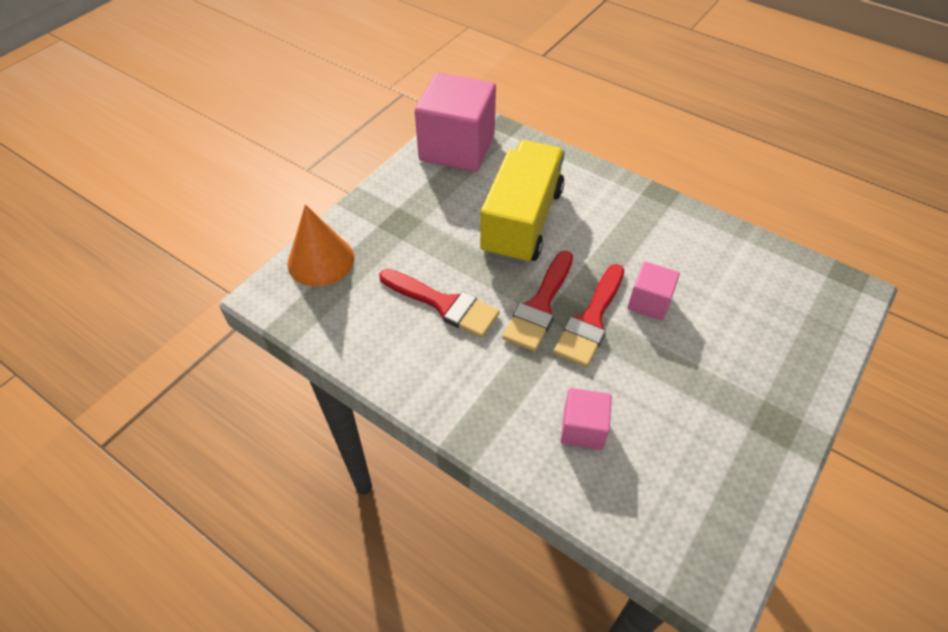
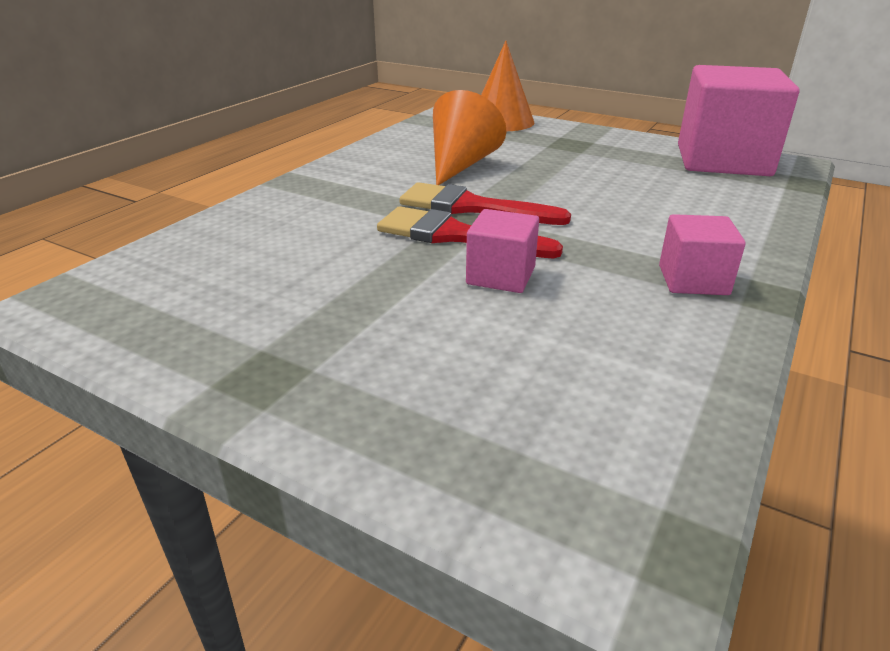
camera: 85 degrees right, 20 degrees down
red brush [379,269,500,338] -> orange cone [433,90,506,185]
yellow truck [480,140,565,265] -> none
pink cube [561,388,612,450] -> pink cube moved to [659,214,746,295]

